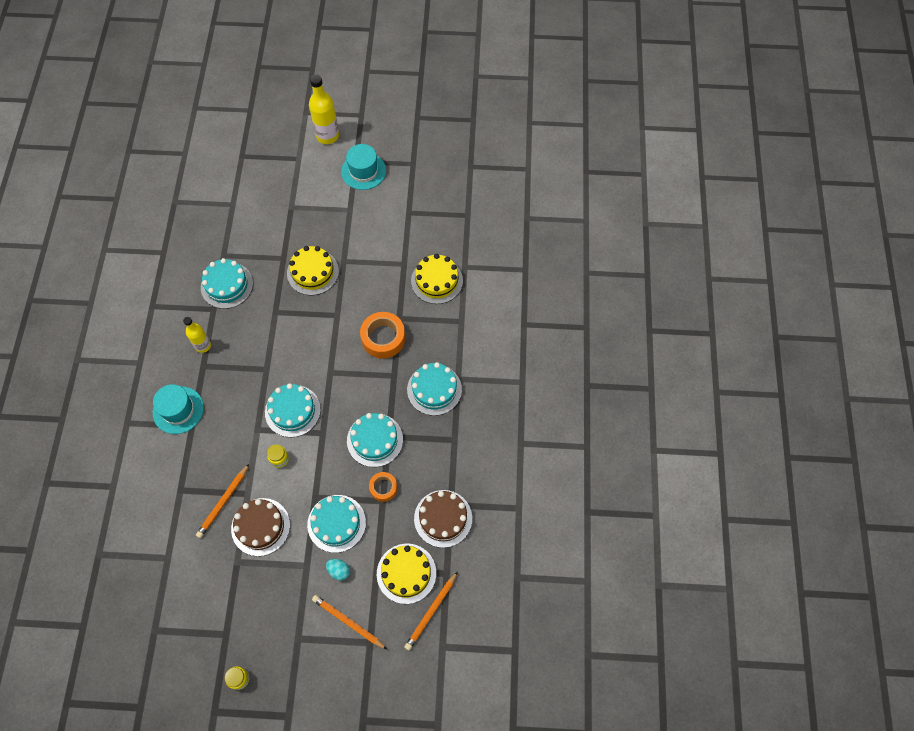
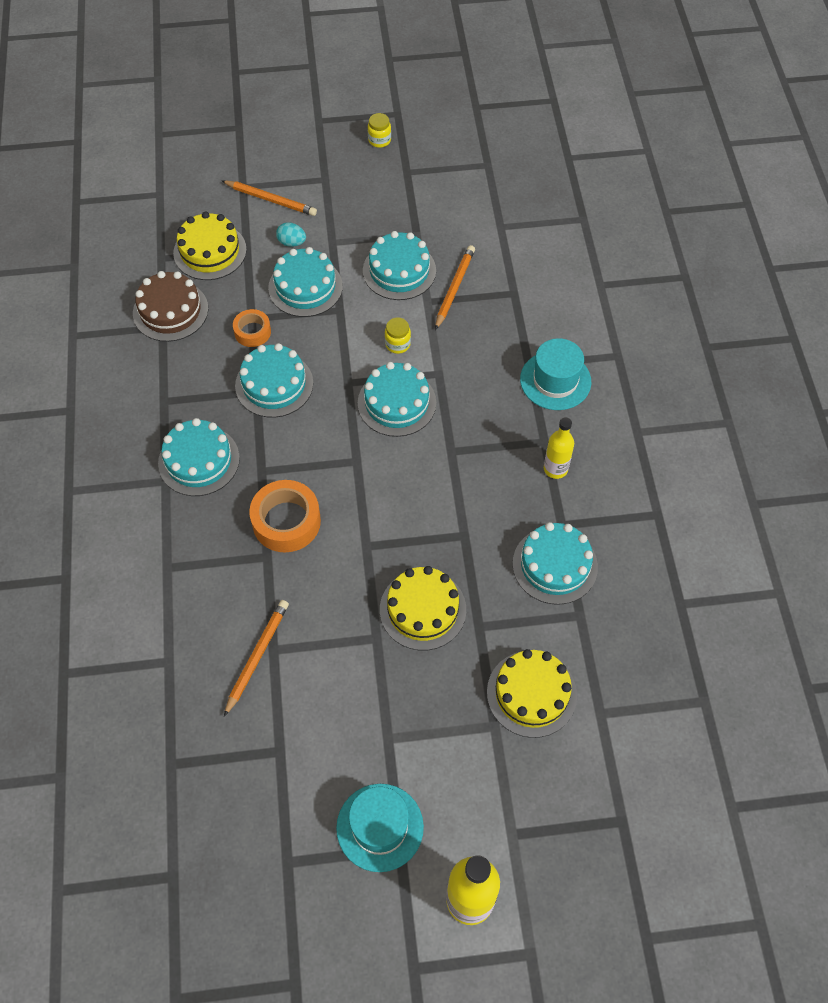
camera: 170 degrees right, 5 degrees down
brown cake [231,498,290,556] -> turquoise cake [363,231,436,300]
orange pencil [404,571,458,650] -> orange pencil moved to [224,600,289,716]
yellow cake [411,254,463,304] -> yellow cake moved to [487,649,577,738]

